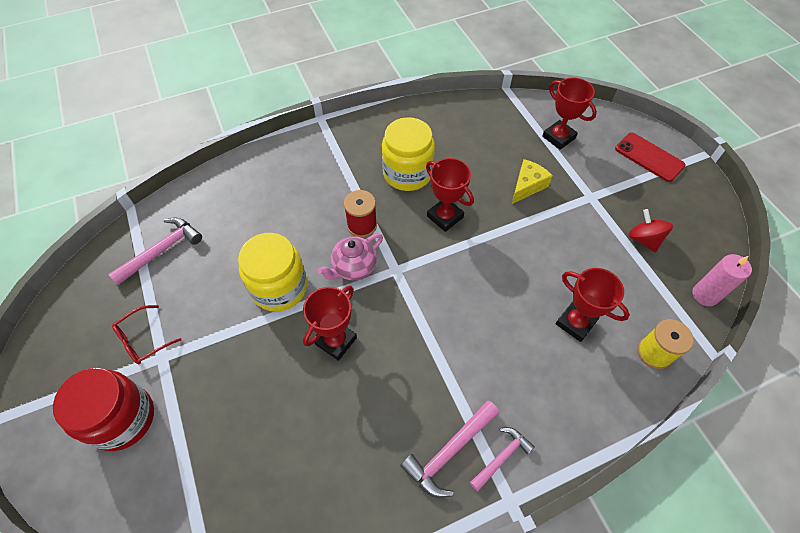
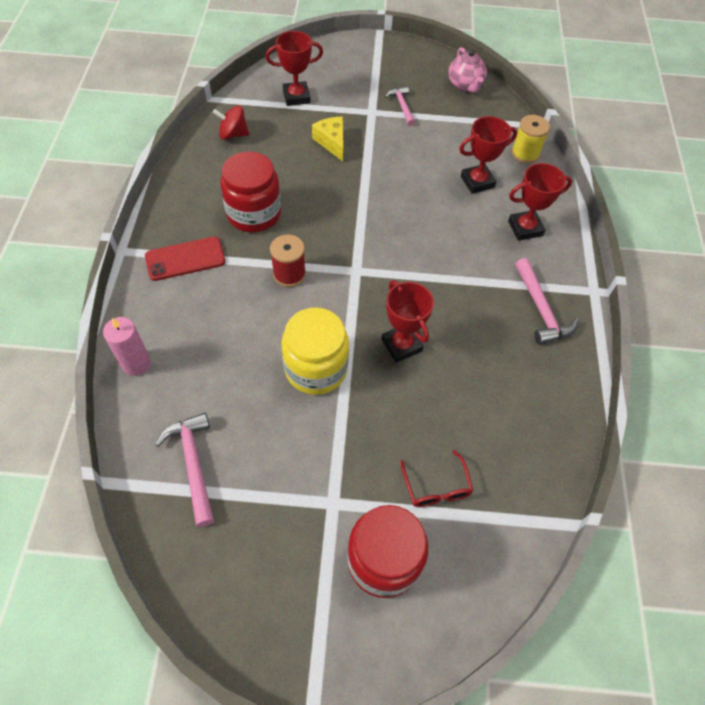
camera: 65 degrees left, 0 degrees up
red glasses [112,305,181,364] -> red glasses moved to [400,450,473,507]
pink teapot [318,234,383,280] -> pink teapot moved to [448,47,487,93]
yellow jar [382,117,435,191] -> red jar [220,152,281,232]
red trophy [426,158,474,232] -> red trophy moved to [508,163,572,241]
pink hammer [470,427,535,491] -> pink hammer moved to [385,86,415,126]
red phone [615,133,686,182] -> red phone moved to [145,237,225,281]
red spinning top [629,209,673,252] -> red spinning top moved to [213,105,249,140]
pink candle [692,254,752,306] -> pink candle moved to [103,317,151,376]

